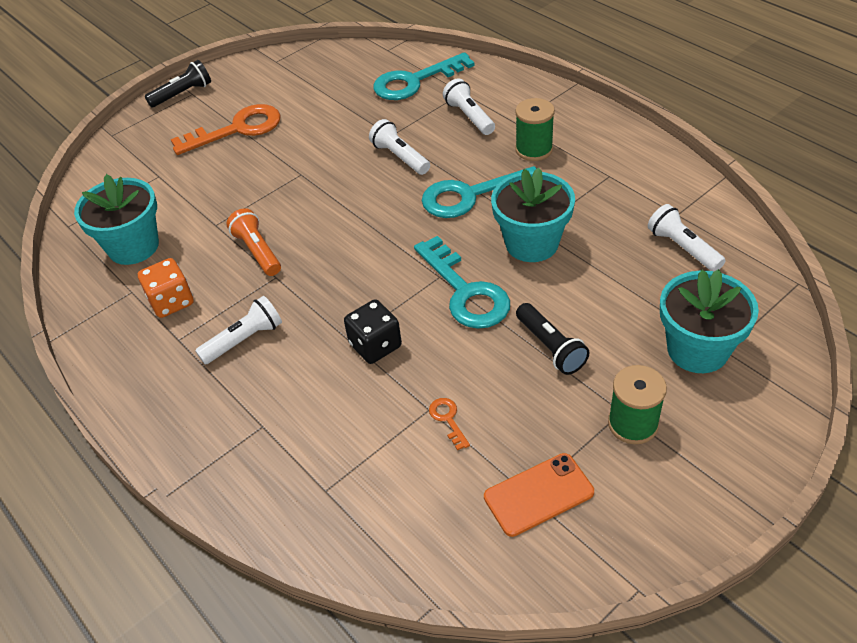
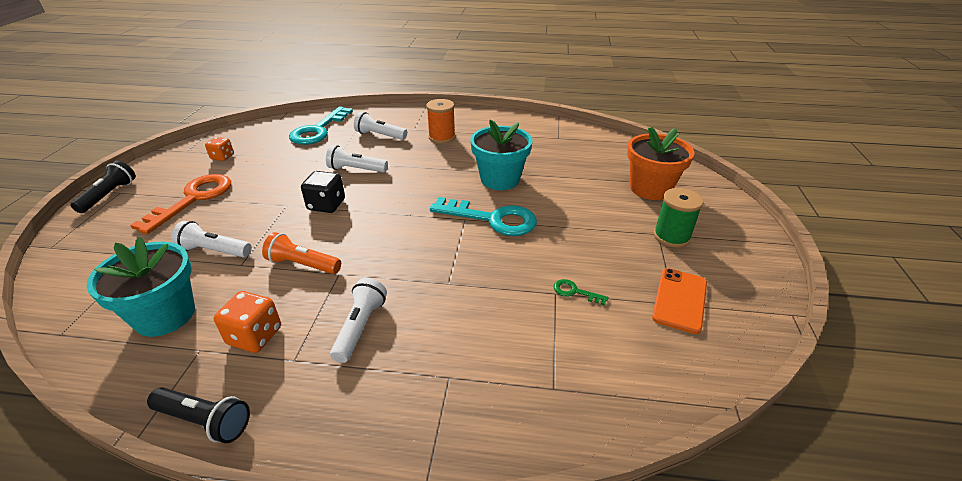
camera: 45 degrees left, 10 degrees down
black dice [344,299,402,364] -> black dice moved to [301,171,345,213]
turquoise key [422,166,537,218] -> none
orange key [429,398,470,451] -> green key [553,279,609,306]
green spool [515,98,555,161] -> orange spool [426,99,456,144]
black flashlight [516,303,590,375] -> black flashlight moved to [147,387,250,443]
white flashlight [648,204,726,271] -> white flashlight moved to [171,221,252,257]
turquoise flower pot [660,269,759,373] -> orange flower pot [627,127,694,200]
none -> orange dice [205,137,234,161]

